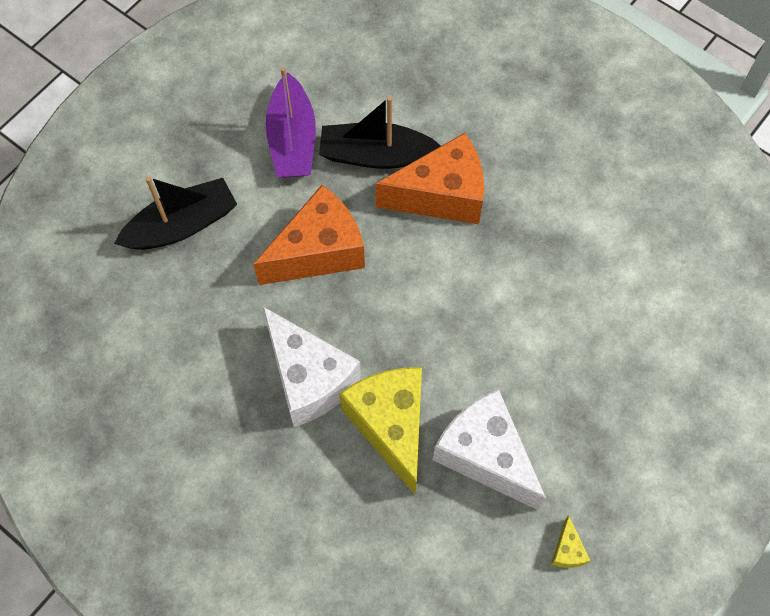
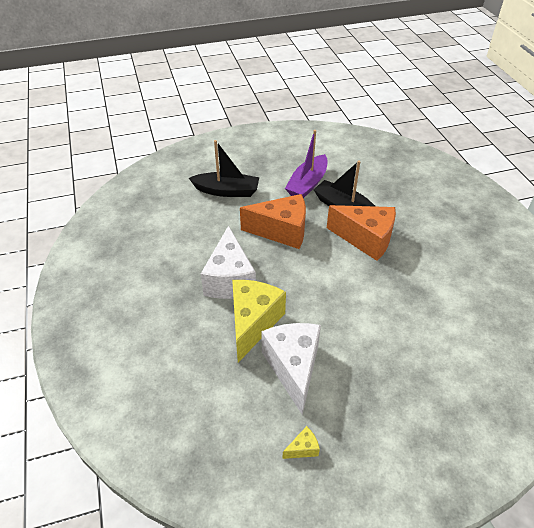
camera: 35 degrees right, 20 degrees down
yellow cheese [551,515,591,568] -> yellow cheese turned 150 degrees counterclockwise [282,426,320,459]

